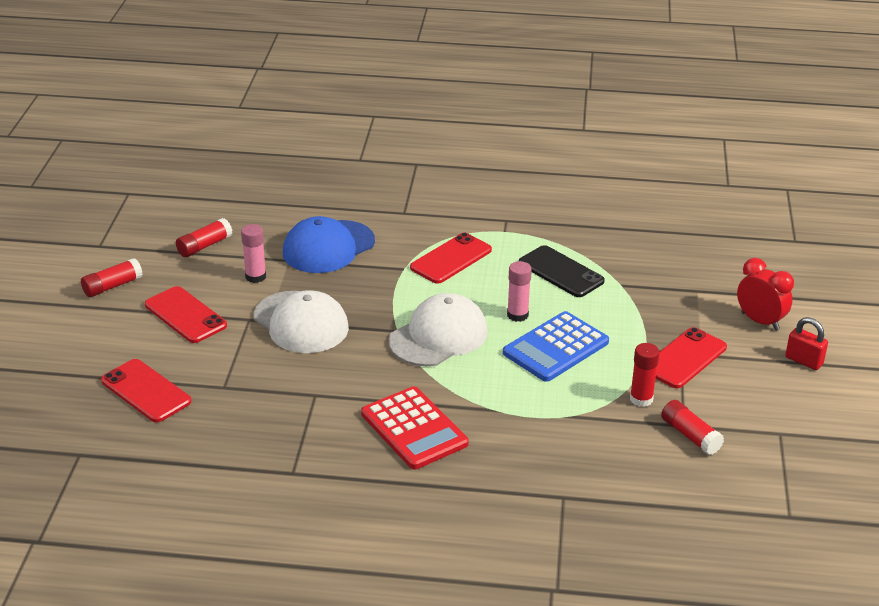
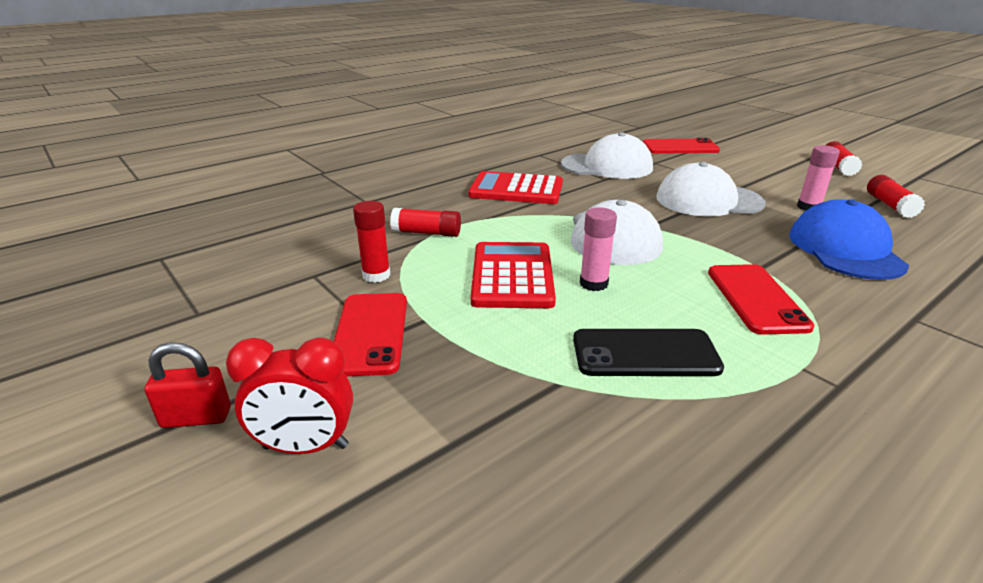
camera: 135 degrees right, 5 degrees down
red phone [145,286,227,343] -> none
blue calculator [503,311,609,382] -> red calculator [471,242,556,308]
red glue stick [661,400,724,455] -> red glue stick moved to [390,208,461,237]
none -> white cap [561,132,653,179]

